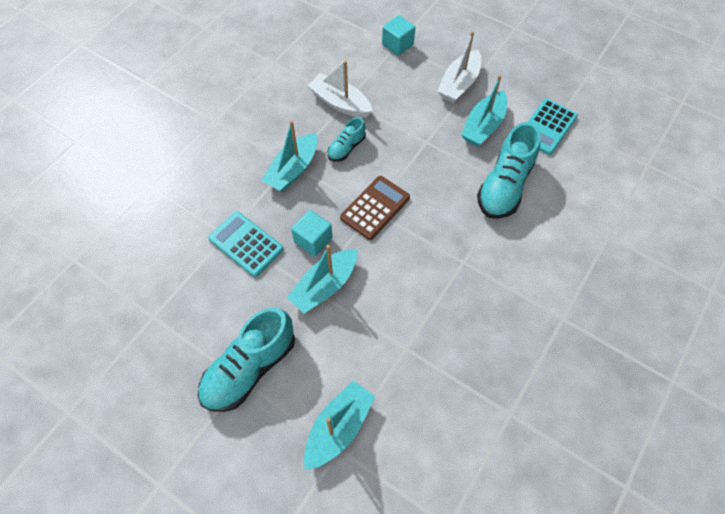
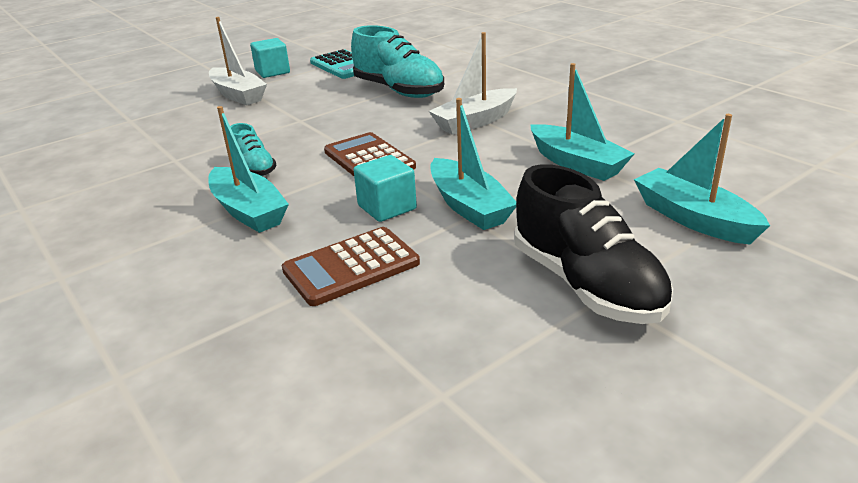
camera: 70 degrees left, 30 degrees down
turquoise shoe [198,307,295,412] -> black shoe [515,164,673,324]
turquoise calculator [208,211,284,277] -> brown calculator [282,227,420,306]
white boat [307,60,373,118] -> white boat moved to [429,32,517,135]
turquoise cube [382,15,415,56] -> turquoise cube moved to [250,38,290,78]
turquoise boat [461,75,507,147] -> turquoise boat moved to [530,63,635,181]

